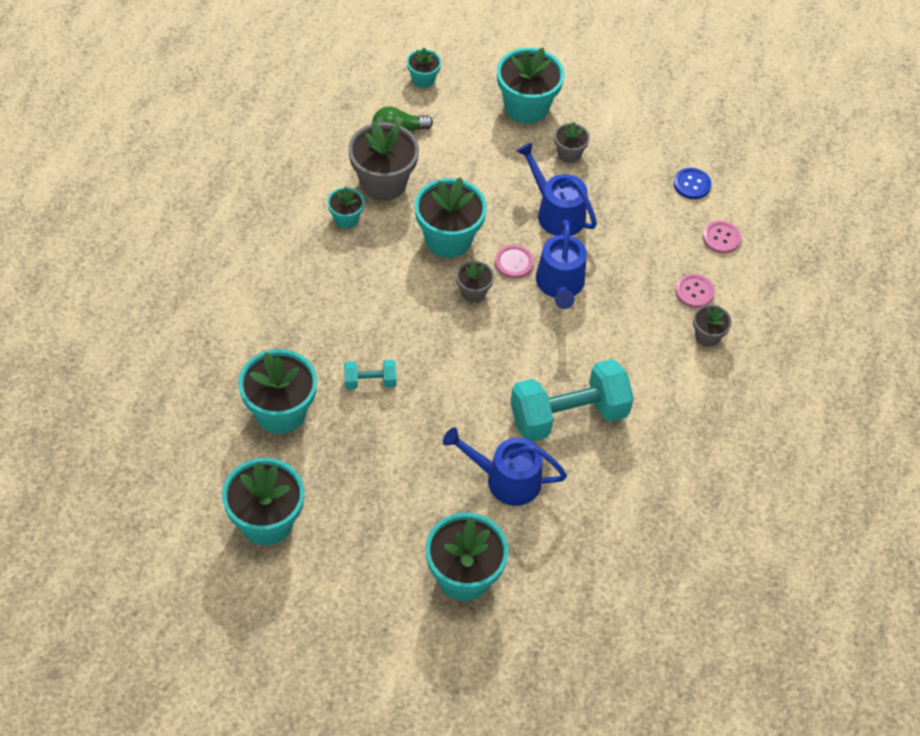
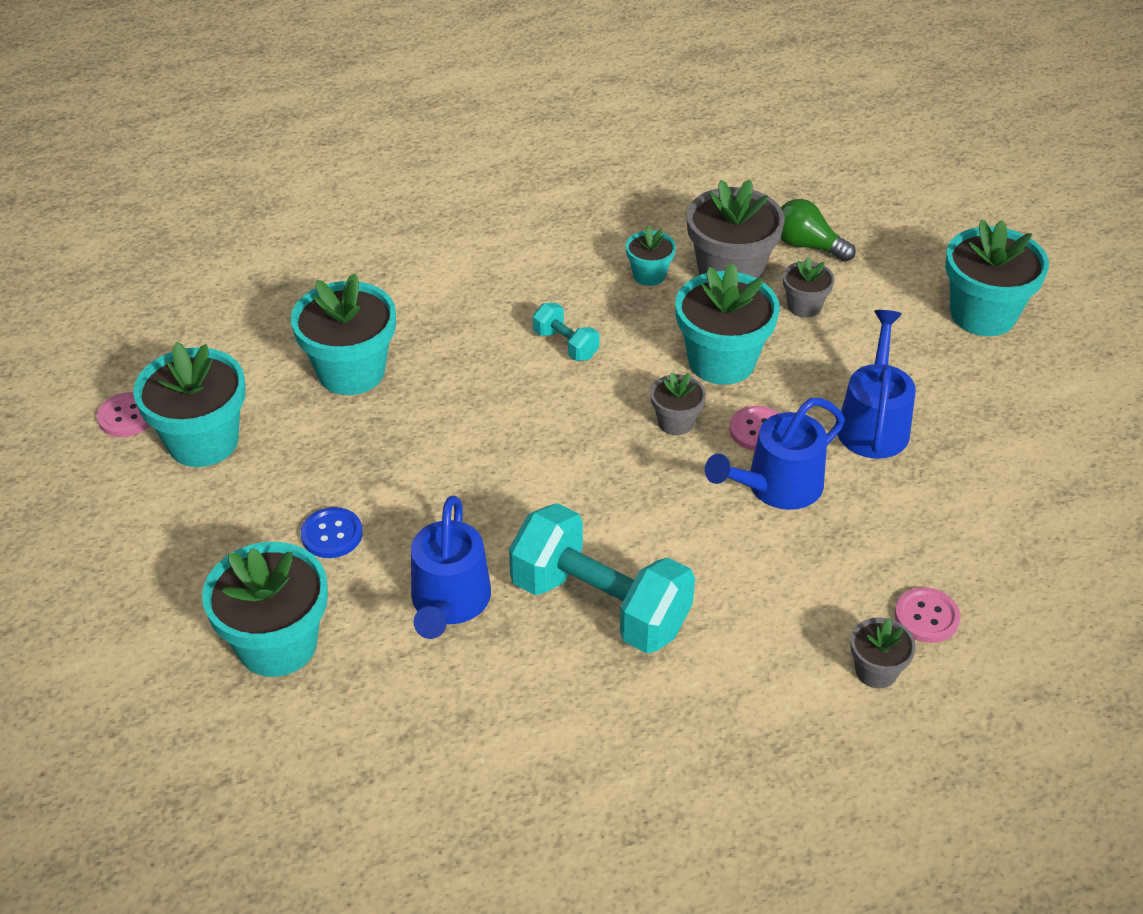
camera: 55 degrees right, 10 degrees down
turquoise dumbbell [344,360,397,389] -> turquoise dumbbell moved to [533,303,599,361]
turquoise flower pot [407,48,441,88] -> none
blue watering can [443,427,567,506] -> blue watering can turned 150 degrees counterclockwise [411,496,491,639]
grey flower pot [554,122,590,163] -> grey flower pot moved to [783,257,834,318]
blue button [674,168,711,199] -> blue button moved to [301,507,363,558]
pink button [703,221,741,254] -> pink button moved to [97,392,150,437]

